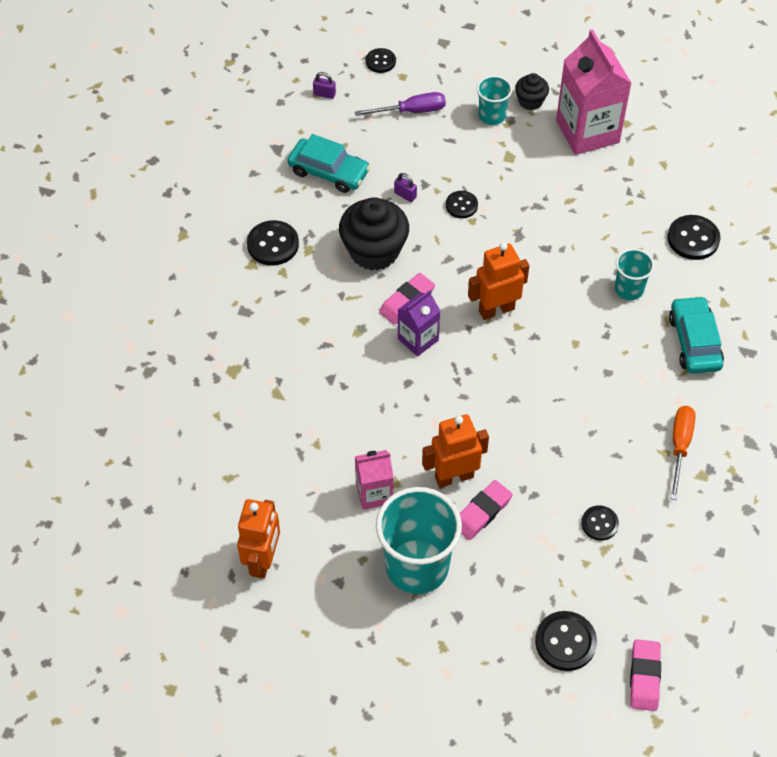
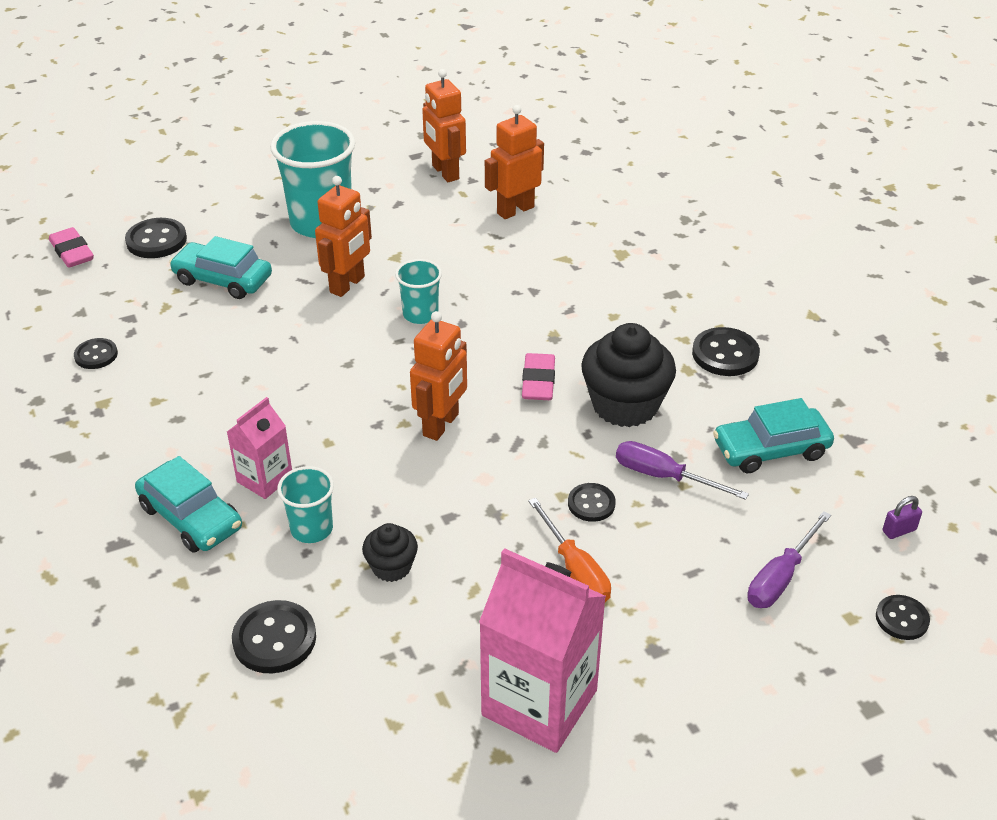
camera: 140 degrees right, 15 degrees down
pink carton [355,450,394,510] -> pink carton moved to [227,397,292,499]
purple padlock [394,173,417,202] -> purple screwdriver [616,441,749,500]
purple carton [398,290,440,356] -> none
pink eraser [459,480,512,540] -> none
turquoise cup [477,75,512,125] -> turquoise cup moved to [395,259,442,324]
black cupcake [515,73,549,110] -> black cupcake moved to [362,523,418,582]
black button [581,505,619,541] -> black button moved to [74,338,118,369]
orange screwdriver [670,406,696,500] -> orange screwdriver moved to [528,498,611,602]
none -> turquoise car [169,236,272,299]
none -> orange robot [485,105,544,219]

